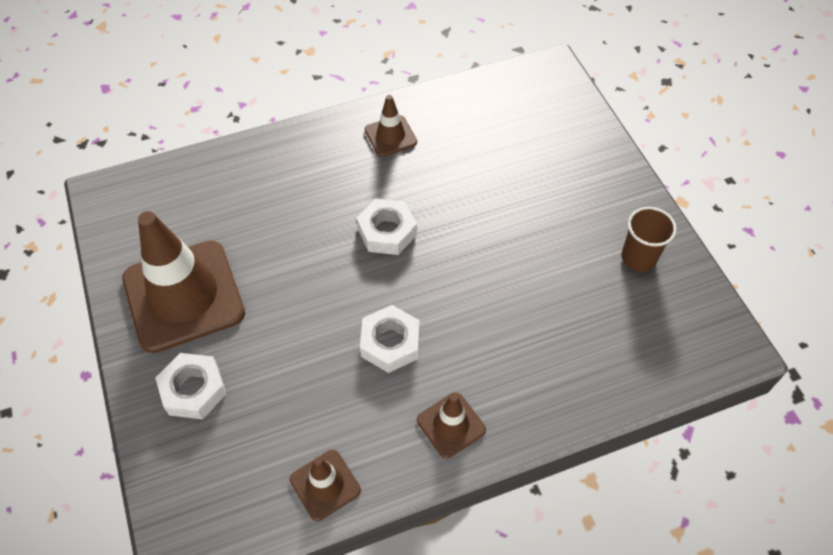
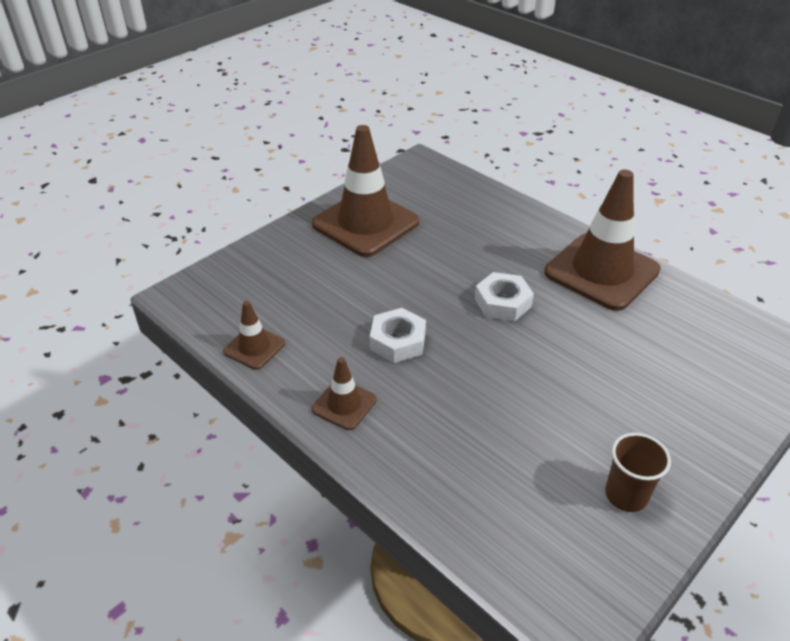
camera: 65 degrees right, 15 degrees down
white nut [155,353,227,419] -> none
brown traffic cone [365,95,417,157] -> brown traffic cone [544,169,661,311], size x2.12

